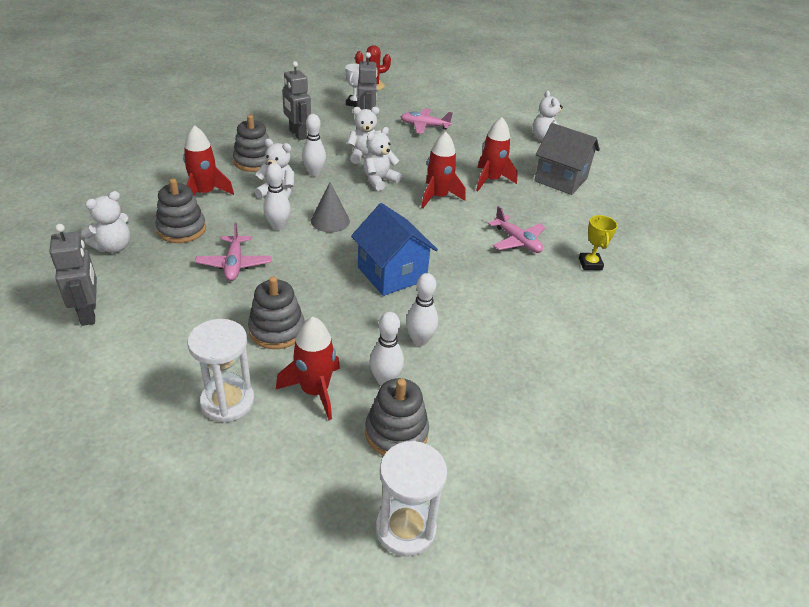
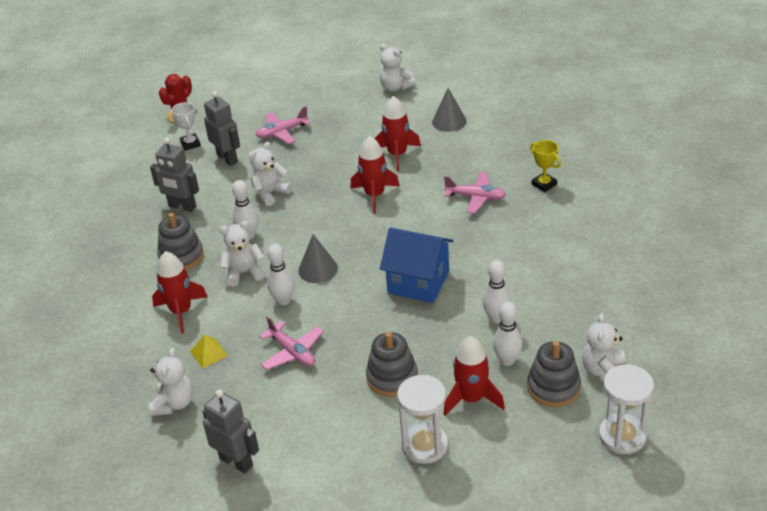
camera: 30 degrees left, 0 degrees up
grey stacking toy [156,178,206,243] -> yellow pyramid [190,335,228,368]
white teddy bear [363,127,401,191] -> white teddy bear moved to [582,313,625,382]
grey house [534,123,600,195] -> grey cone [432,88,466,132]

